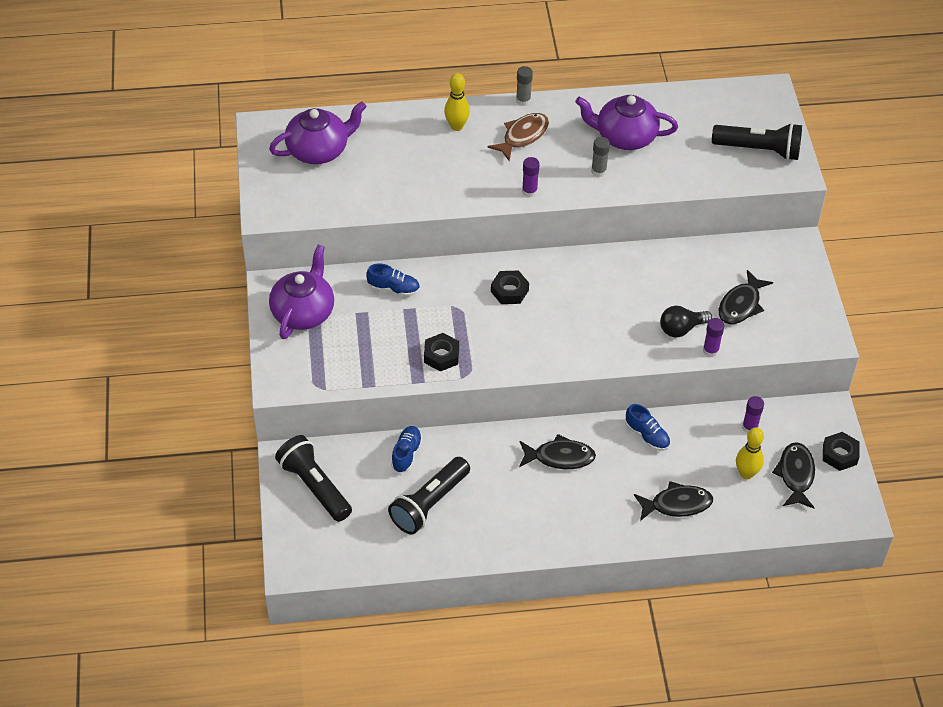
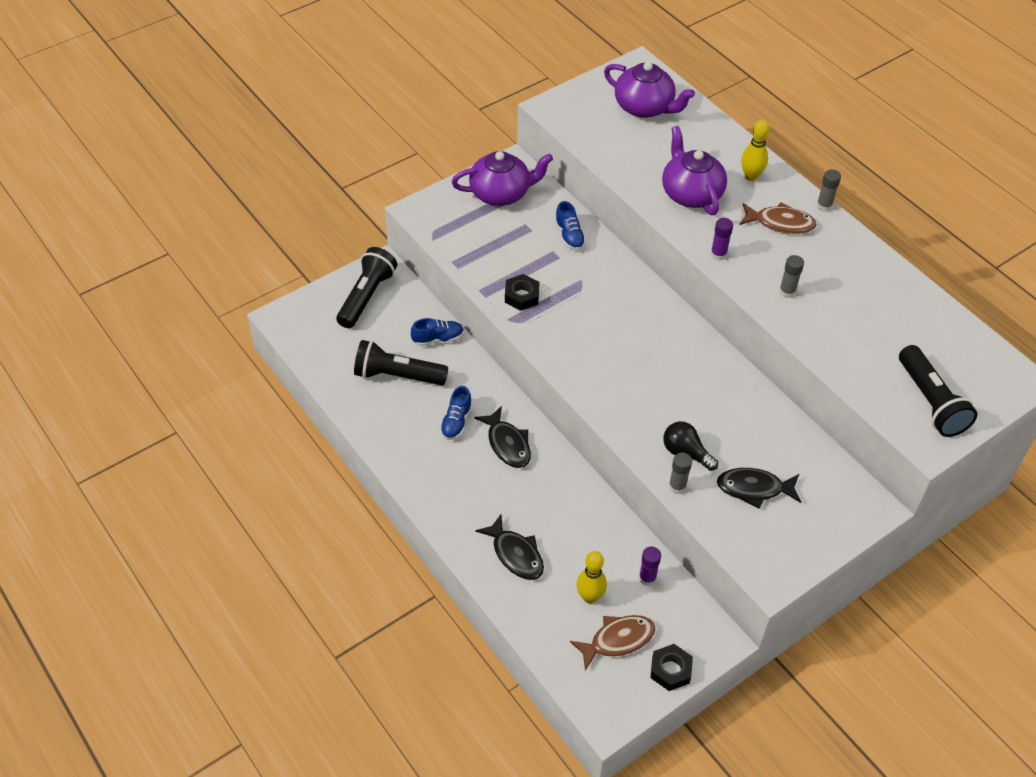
camera: 60 degrees right, 0 degrees up
black nut [491,271,529,304] -> none
purple teapot [575,95,678,150] -> purple teapot moved to [662,126,727,215]
blue shoe [625,404,670,451] -> blue shoe moved to [440,386,472,440]
purple glue stick [703,318,724,357] -> grey glue stick [669,453,692,494]
black fish [772,442,815,509] -> brown fish [570,615,655,671]

